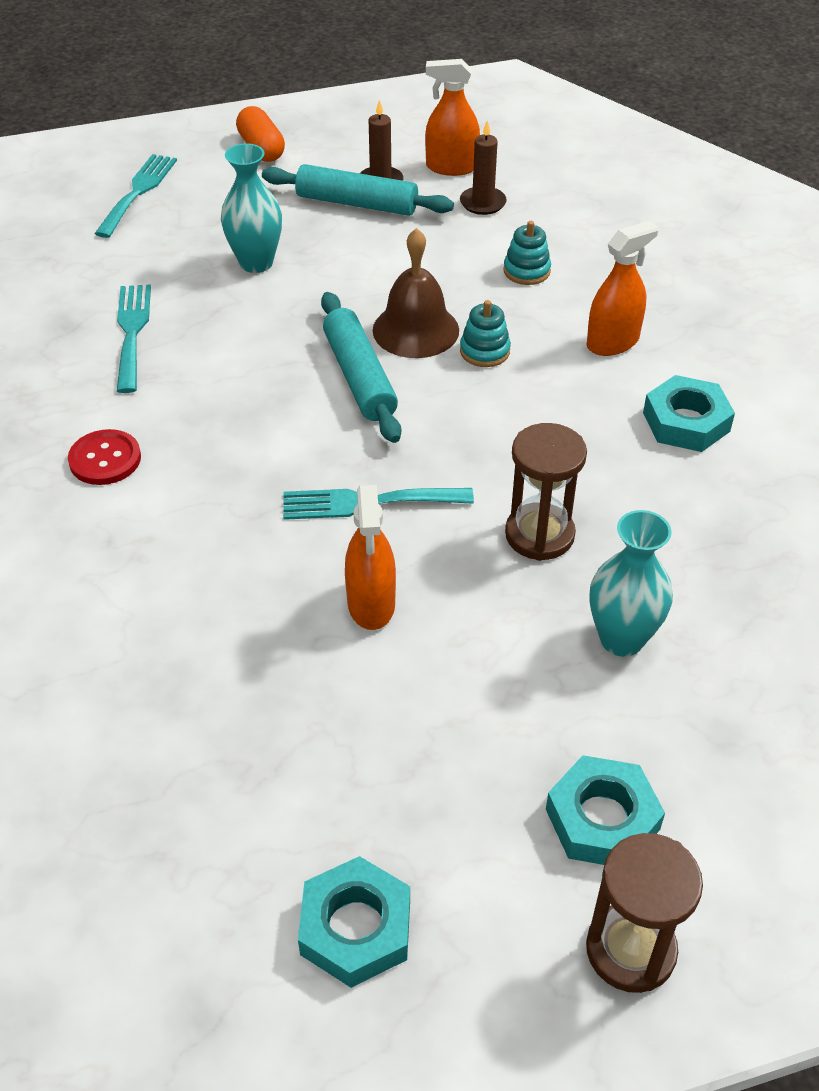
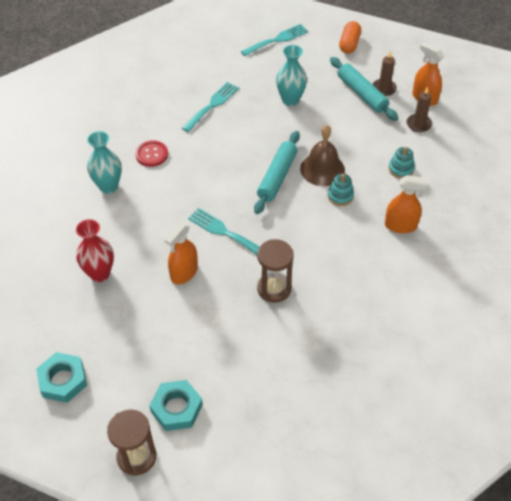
camera: 40 degrees right, 5 degrees up
turquoise vase [590,510,673,657] -> turquoise vase moved to [87,131,122,194]
turquoise nut [643,375,735,452] -> none
none -> red vase [76,219,114,282]

